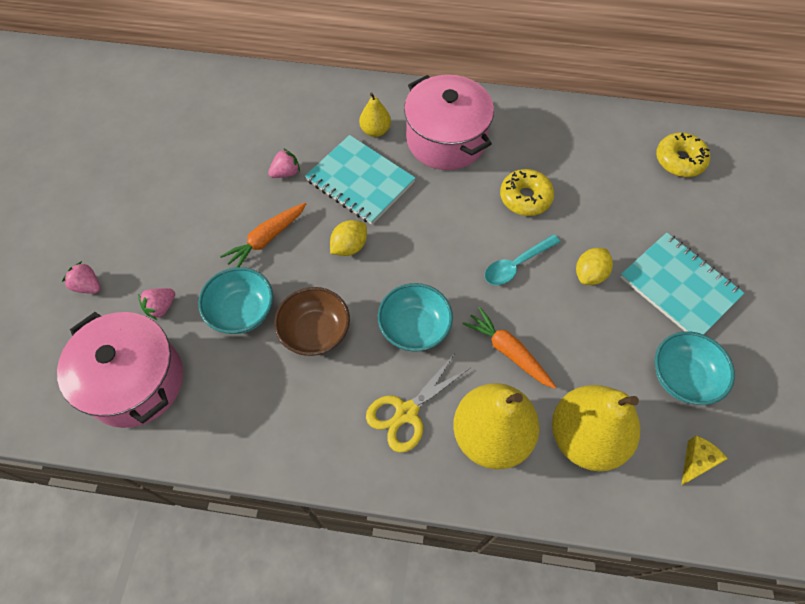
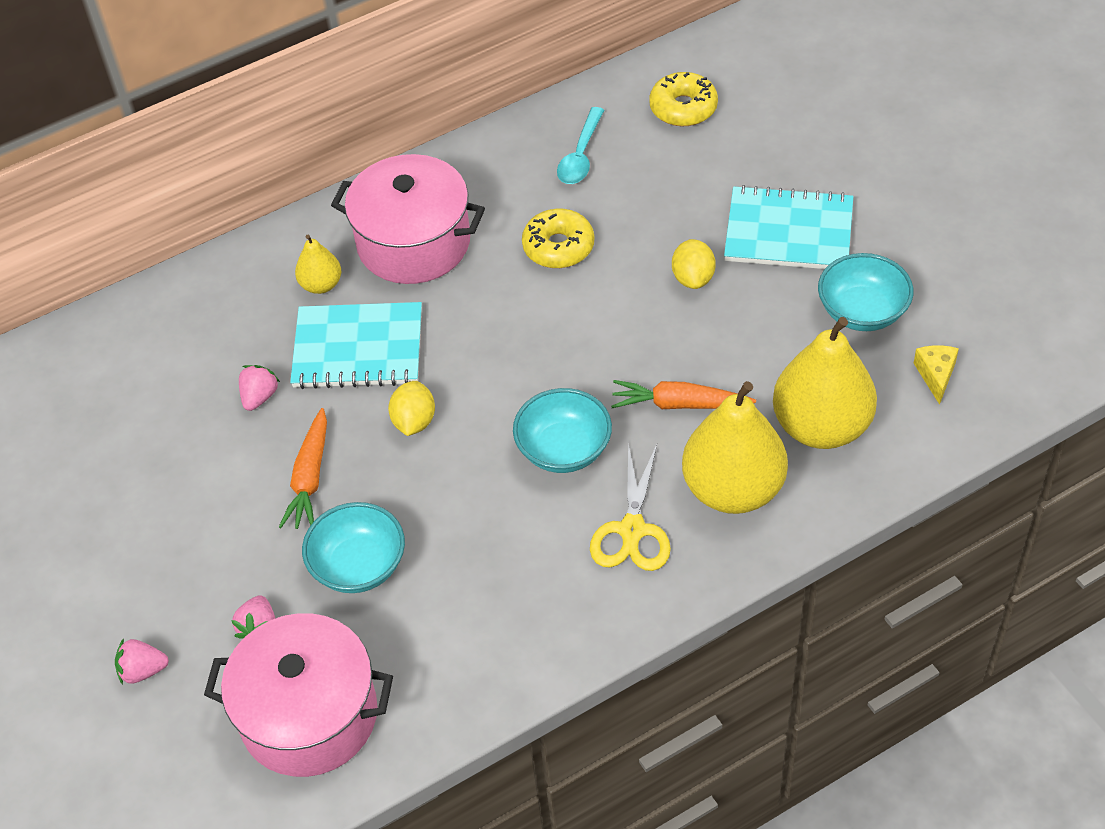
camera: 35 degrees left, 10 degrees down
brown bowl [274,287,350,356] -> none
turquoise spoon [485,234,560,285] -> turquoise spoon moved to [557,107,604,184]

